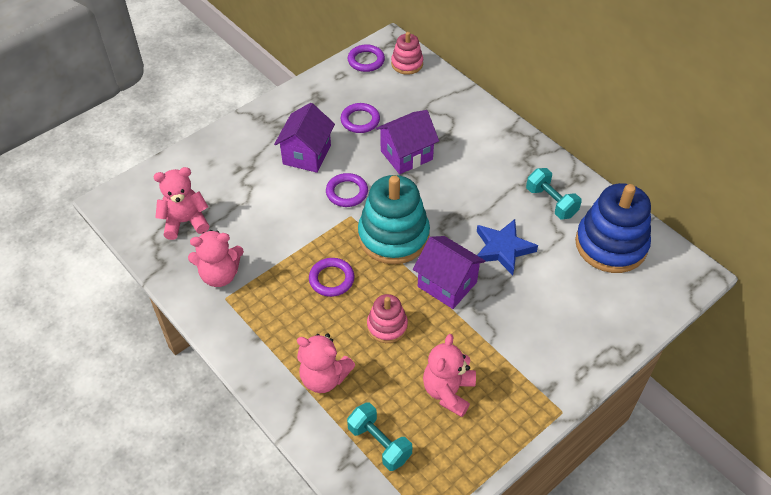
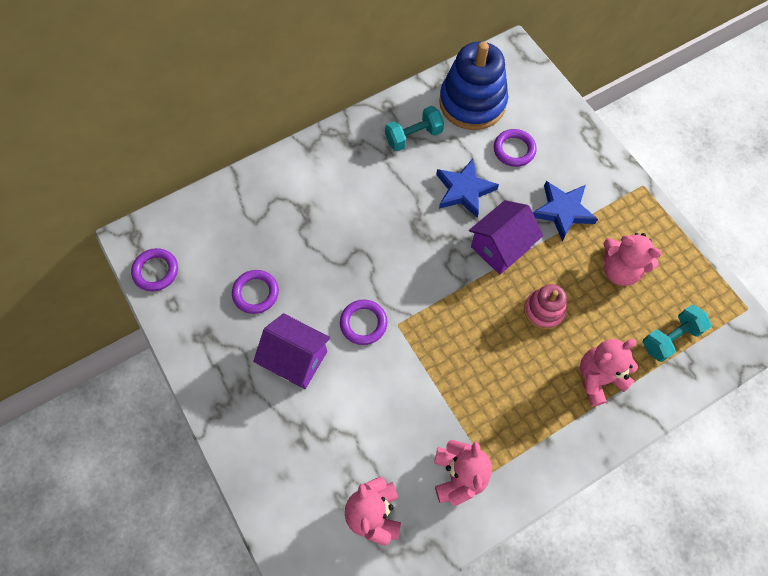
camera: 80 degrees left, 15 degrees up
pink teddy bear [297,333,355,393] -> pink teddy bear turned 150 degrees counterclockwise [580,339,638,406]
purple ring [309,258,354,297] -> purple ring moved to [494,129,537,167]
turquoise stacking toy [358,175,430,264] -> none
purple house [376,110,439,174] -> none
pink stacking toy [391,32,423,75] -> none
none -> blue star [533,181,598,241]

